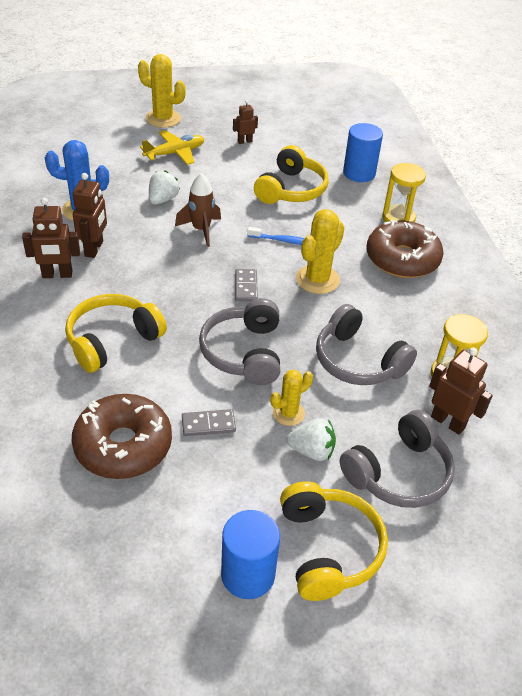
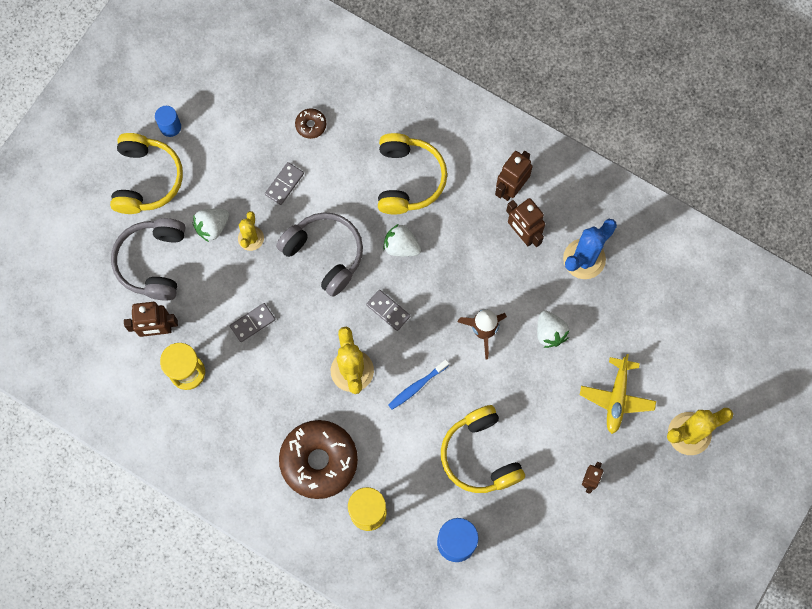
camera: 135 degrees right, 30 degrees up
brown donut [72,394,172,479] -> brown donut [295,108,326,139], size x0.43
blue cylinder [221,510,280,599] -> blue cylinder [155,106,181,137], size x0.60
yellow headphones [280,481,388,601] -> yellow headphones turned 120 degrees counterclockwise [110,133,183,214]
grey headphones [316,304,417,385] -> grey domino [230,303,275,342]
none -> white strawberry [383,224,421,257]

